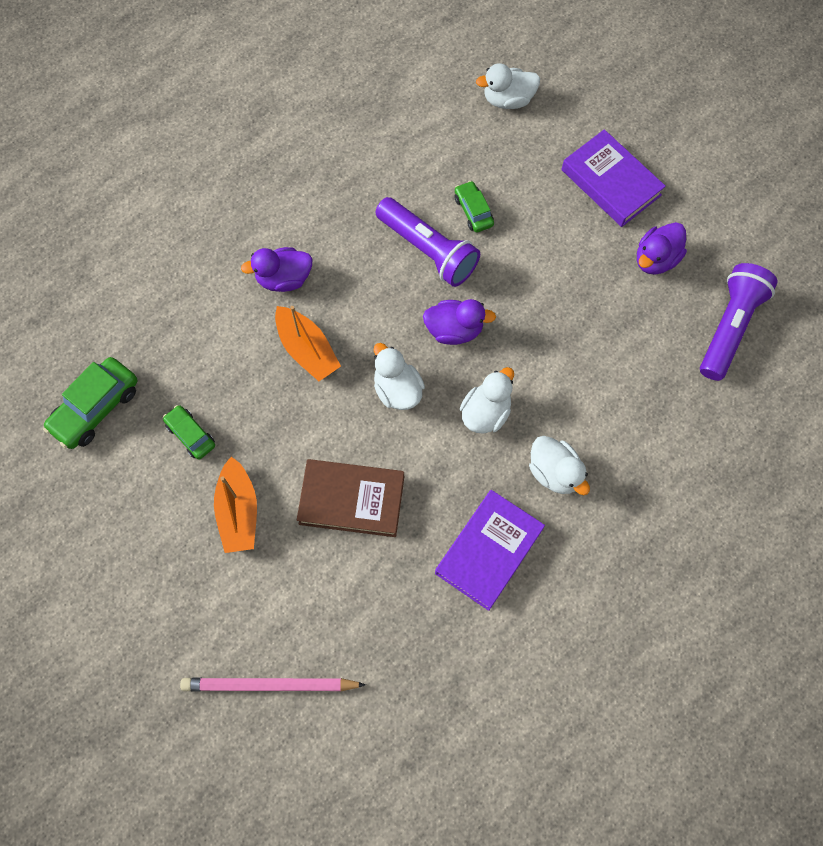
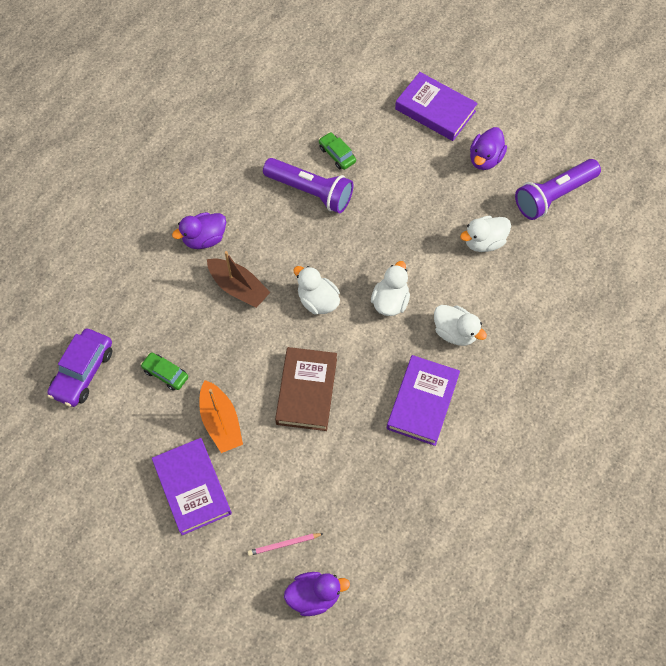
camera: 15 degrees left, 5 degrees down
green car [43,357,138,449] -> purple car [47,328,112,407]
pink pencil [180,677,366,692] -> pink pencil [248,533,324,556], size x0.53
orange boat [275,306,341,381] -> brown boat [207,251,270,308]
brown book [297,459,404,537] -> brown book turned 75 degrees counterclockwise [275,347,337,431]
purple duck [423,299,496,345] -> purple duck moved to [284,572,350,616]
white duck [476,63,540,109] -> white duck moved to [460,216,511,252]
purple flashlight [700,263,778,381] -> purple flashlight turned 135 degrees counterclockwise [515,159,601,220]
none -> purple book [152,438,232,535]

